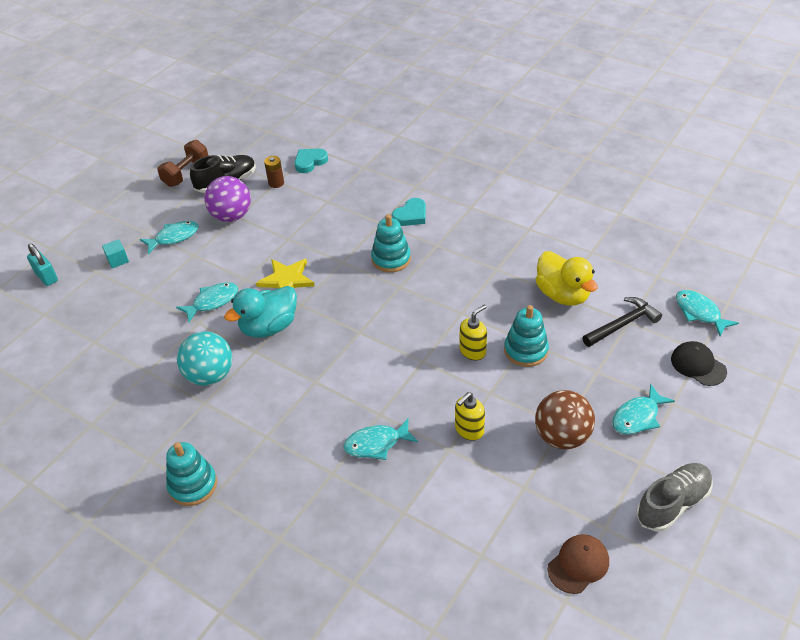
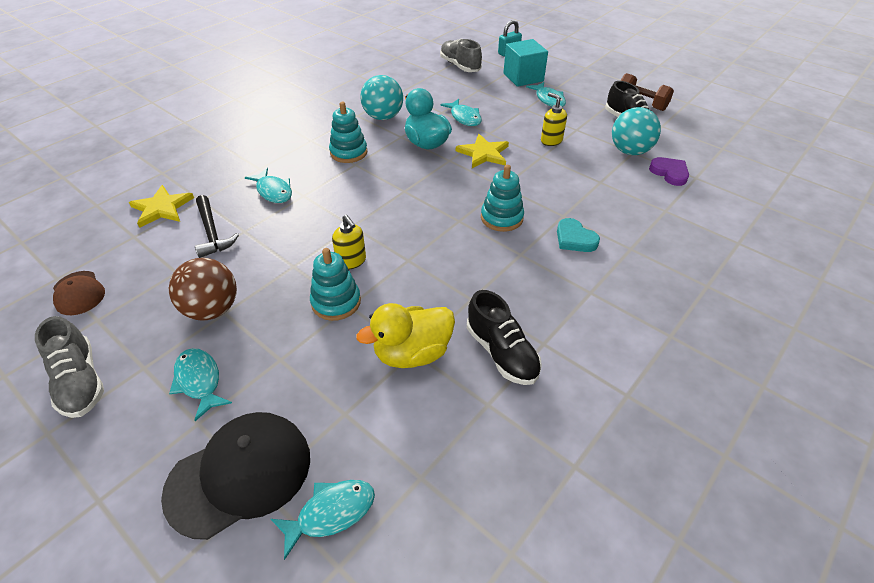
camera: 95 degrees right, 0 degrees up
turquoise cube [102,239,129,268] -> turquoise cube [503,39,548,87], size x2.11
turquoise stacking toy [166,442,217,506] -> turquoise stacking toy moved to [329,102,368,163]
purple ball [204,176,251,222] -> none
brown battery [264,156,284,188] -> turquoise ball [612,107,661,155]
turquoise heart [295,149,328,173] -> purple heart [649,157,689,186]
turquoise fish [344,418,418,460] -> turquoise fish turned 150 degrees clockwise [245,168,292,203]
yellow soap dispenser [455,392,485,441] -> yellow soap dispenser moved to [541,92,567,146]
black hammer [582,297,662,347] -> black hammer moved to [195,195,239,258]
black cap [671,341,727,386] -> black cap [161,412,310,540], size x1.81
none -> yellow star [129,185,194,228]
none -> grey shoe [440,39,482,72]
none -> black shoe [467,290,542,385]

